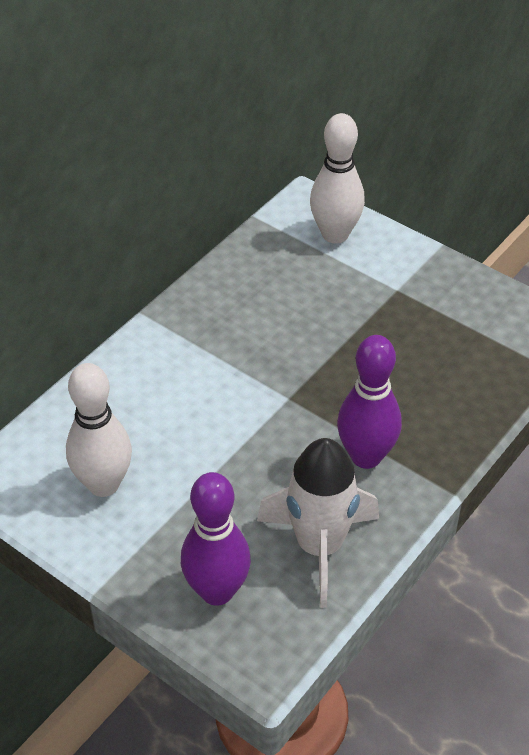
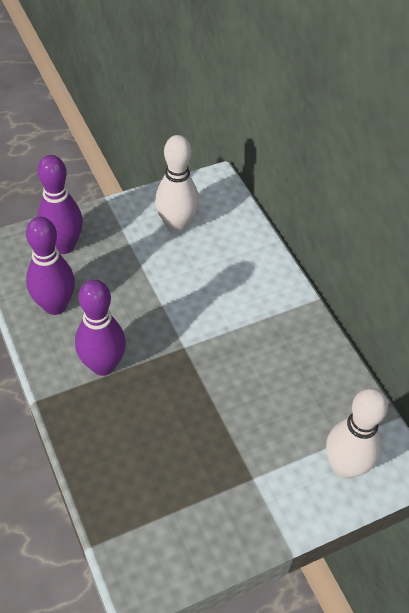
camera: 115 degrees right, 5 degrees up
white rocket [257,438,379,608] -> purple bowling pin [26,217,75,315]

